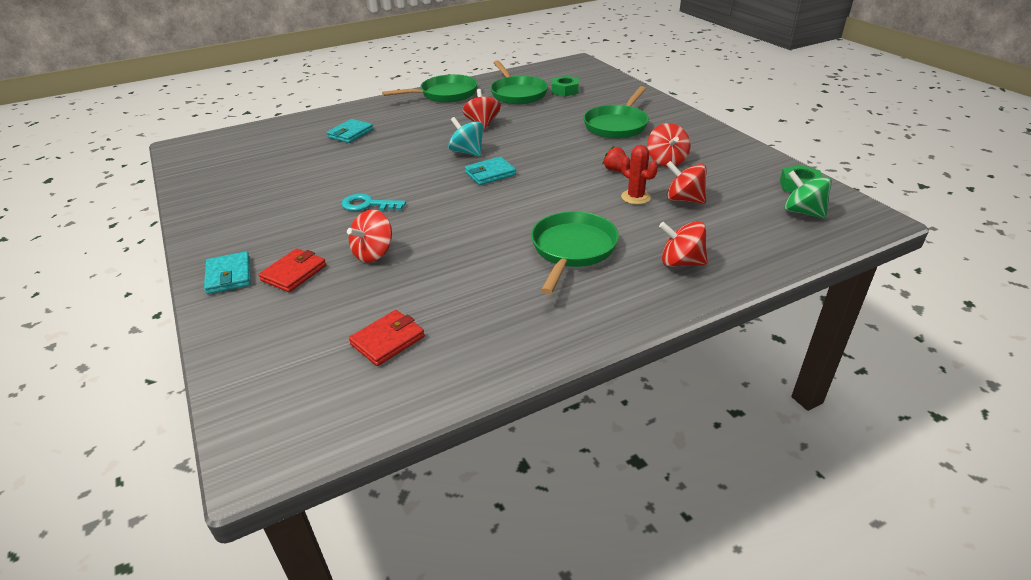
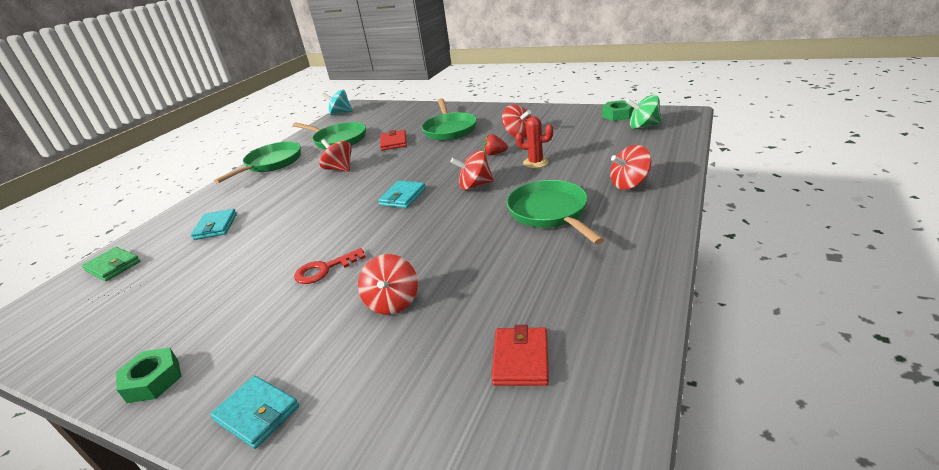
camera: 35 degrees left, 5 degrees down
red wallet [259,248,326,292] -> red wallet moved to [380,130,407,151]
turquoise key [342,194,406,211] -> red key [294,248,366,284]
turquoise spinning top [448,117,484,157] -> turquoise spinning top moved to [322,89,353,115]
green nut [552,76,579,96] -> green nut moved to [116,348,182,403]
red spinning top [666,161,707,204] -> red spinning top moved to [451,150,494,190]
none -> green wallet [82,247,140,281]

